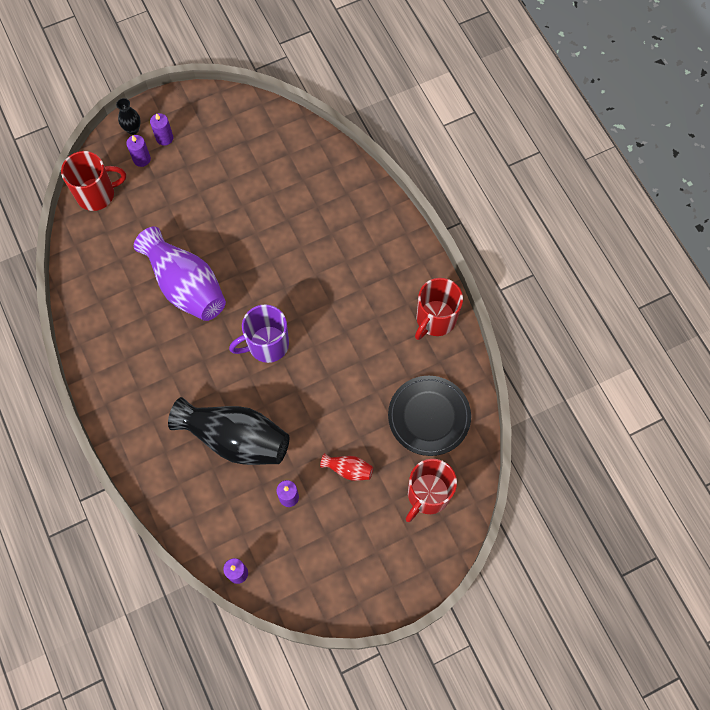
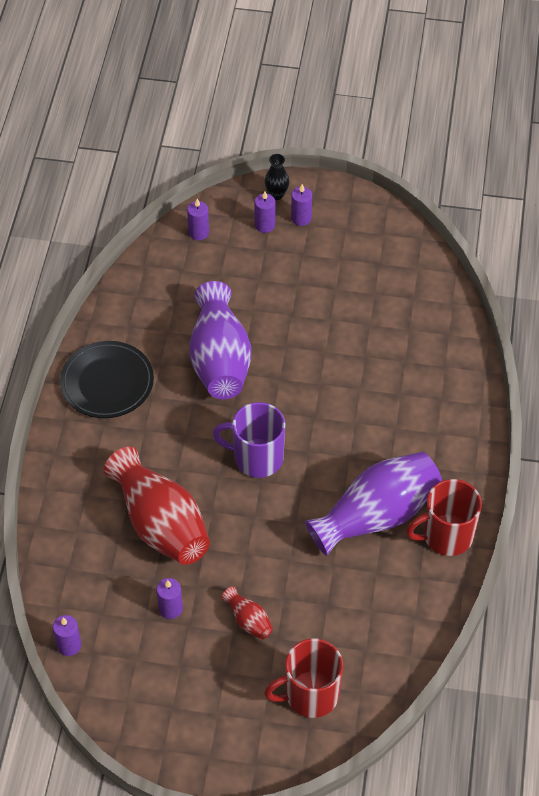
camera: 35 degrees right, 15 degrees down
red mug [61,151,126,211] -> purple candle [187,199,209,240]
black vase [168,397,289,465] -> red vase [104,447,210,565]
black plate [388,376,471,456] -> black plate moved to [60,341,154,418]
none -> purple vase [305,452,442,556]

